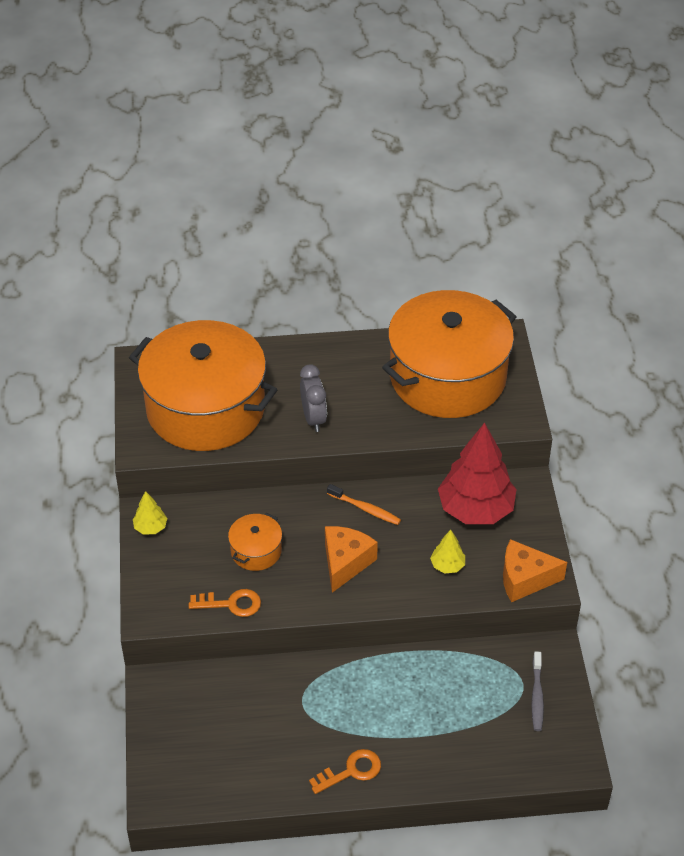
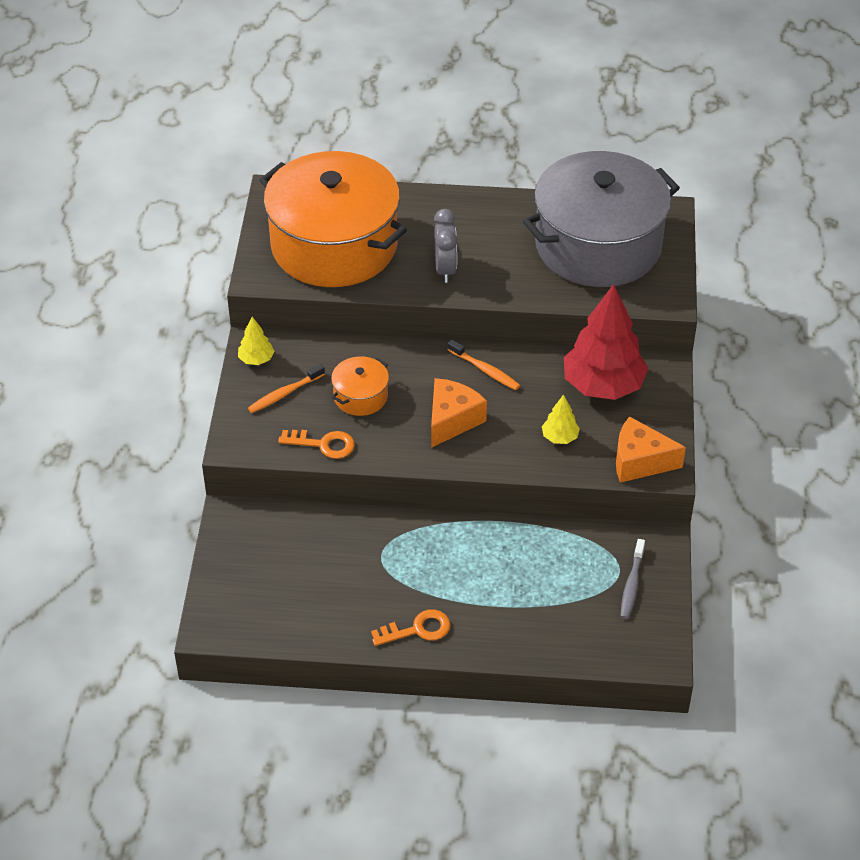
camera: 10 degrees right, 0 degrees up
orange pot [382,290,517,418] -> grey pot [523,151,680,287]
none -> orange toothbrush [248,364,325,413]

